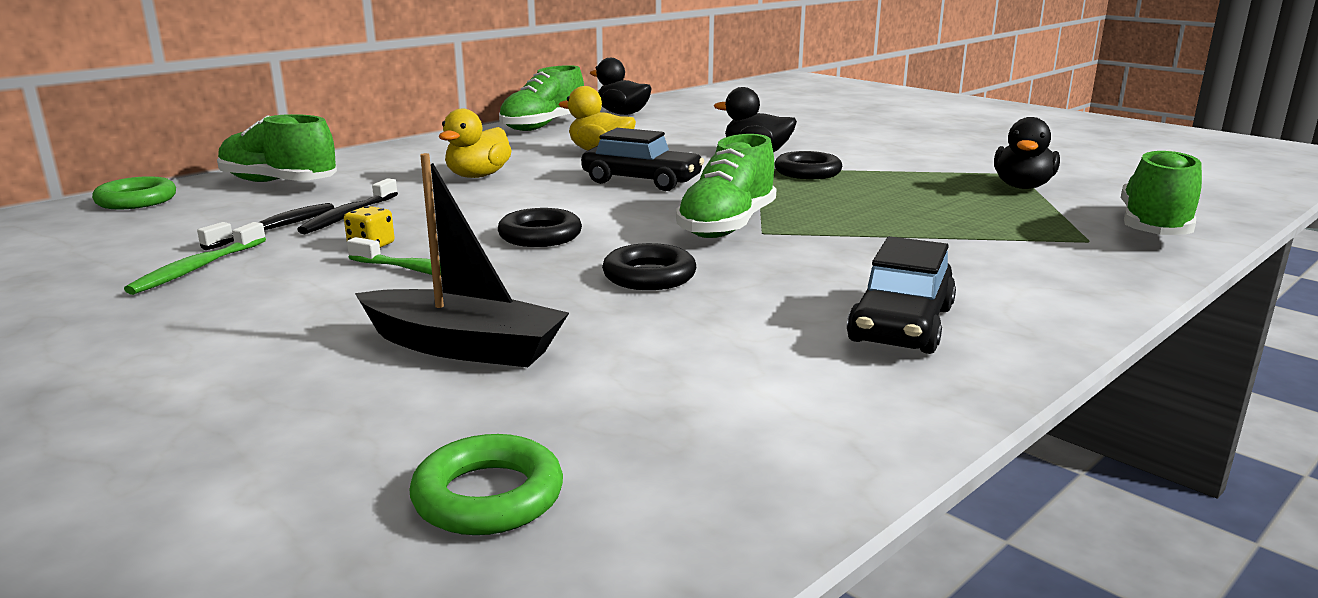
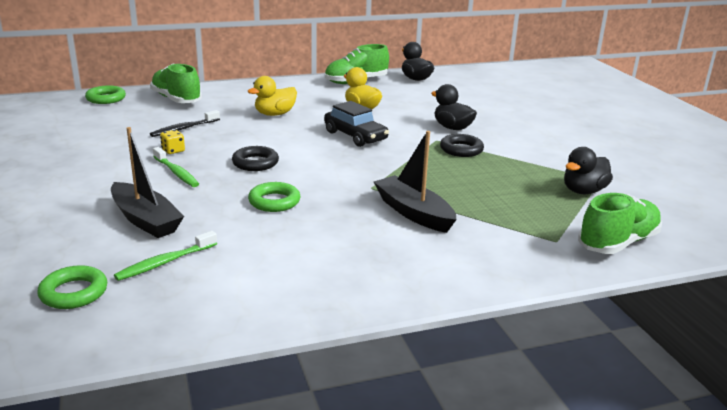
camera: 25 degrees right, 5 degrees up
green toothbrush [124,222,266,295] -> green toothbrush moved to [114,231,217,281]
black toothbrush [197,203,334,250] -> none
black ring [602,243,696,290] -> green ring [248,182,300,212]
green shoe [676,134,776,238] -> none
black car [847,236,956,354] -> none
none -> black boat [374,131,457,233]

